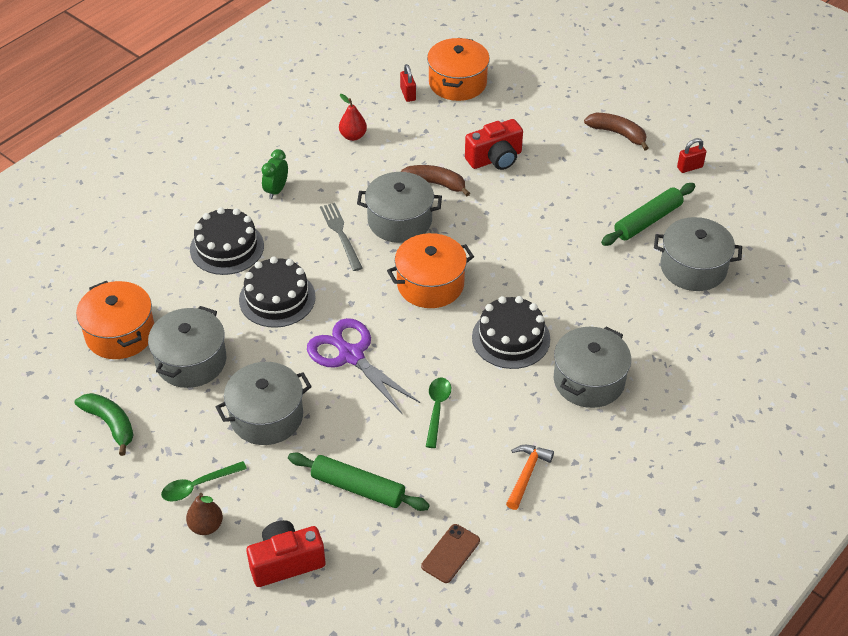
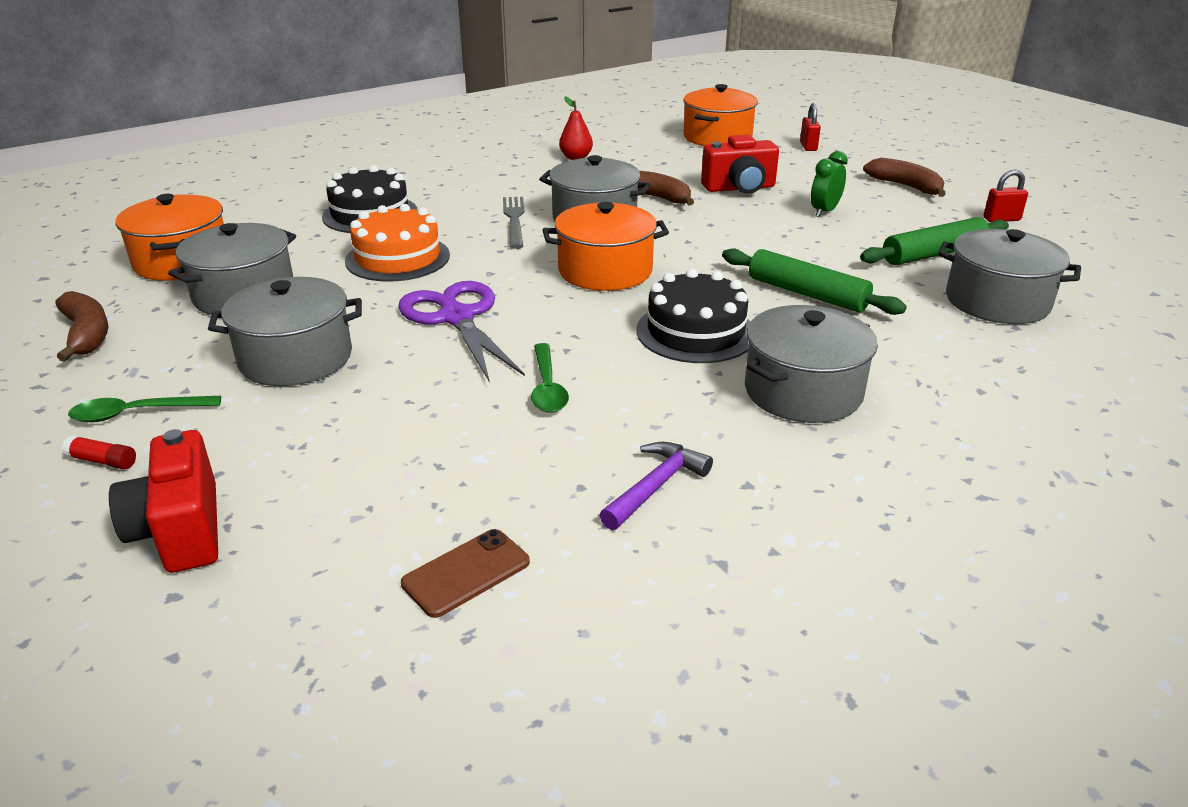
camera: 15 degrees right, 15 degrees down
green banana [75,393,134,456] -> brown banana [56,291,108,361]
brown pear [186,493,223,535] -> red glue stick [62,435,136,470]
black cake [239,257,316,328] -> orange cake [345,204,450,282]
red camera [246,520,325,587] -> red camera turned 105 degrees counterclockwise [109,429,218,573]
green clock [262,149,288,199] -> green clock moved to [811,151,848,217]
green rolling pin [288,452,430,511] -> green rolling pin moved to [722,248,907,315]
red padlock [400,64,416,102] -> red padlock moved to [800,103,821,151]
green spoon [426,378,451,448] -> green spoon turned 150 degrees clockwise [531,343,569,413]
orange hammer [506,445,554,510] -> purple hammer [599,442,713,530]

